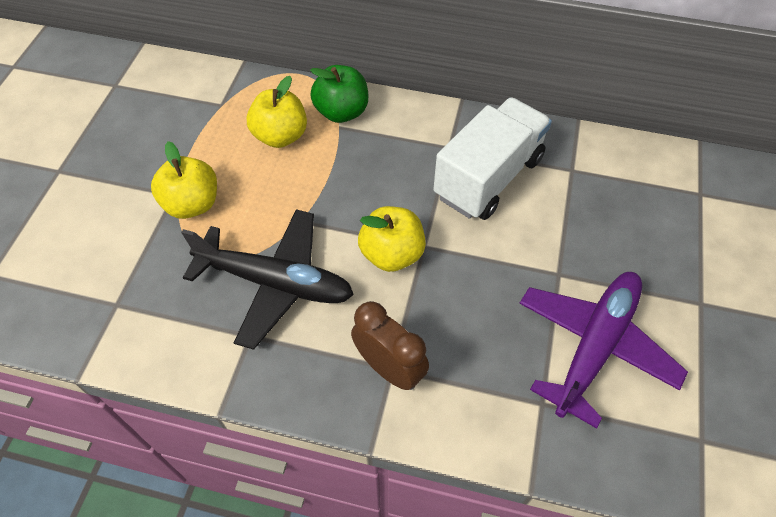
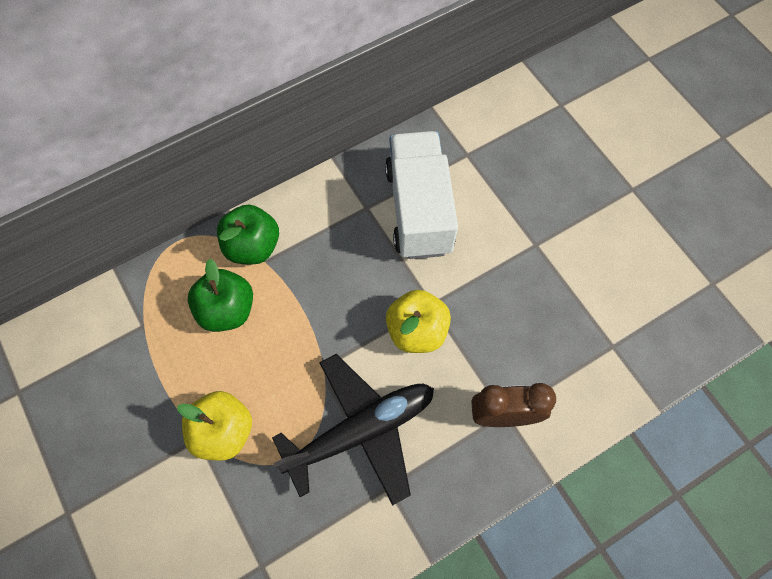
camera: 45 degrees left, 10 degrees up
yellow apple [247,76,307,148] -> green apple [188,259,253,332]
purple plane [519,272,688,429] -> none

